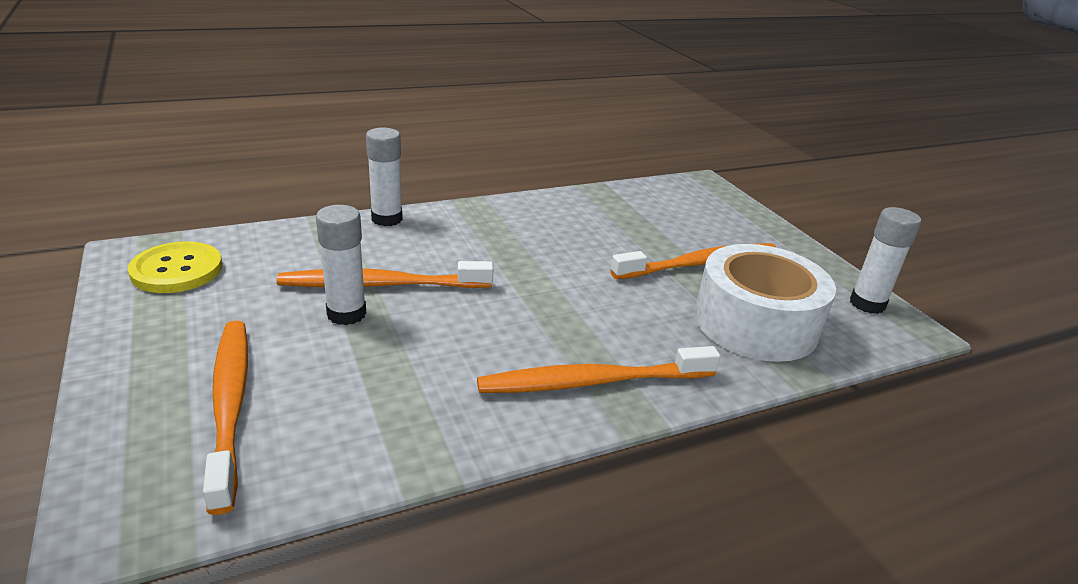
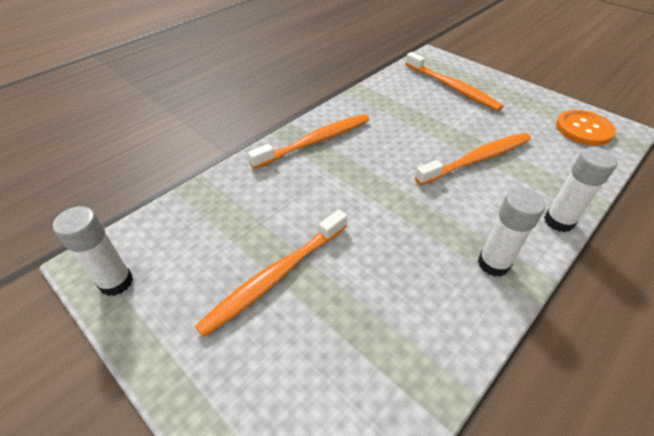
camera: 160 degrees right, 15 degrees up
yellow button [128,242,222,293] -> orange button [556,110,616,146]
white glue stick [316,205,366,325] -> white glue stick moved to [478,188,545,277]
white tape [695,244,836,362] -> none

